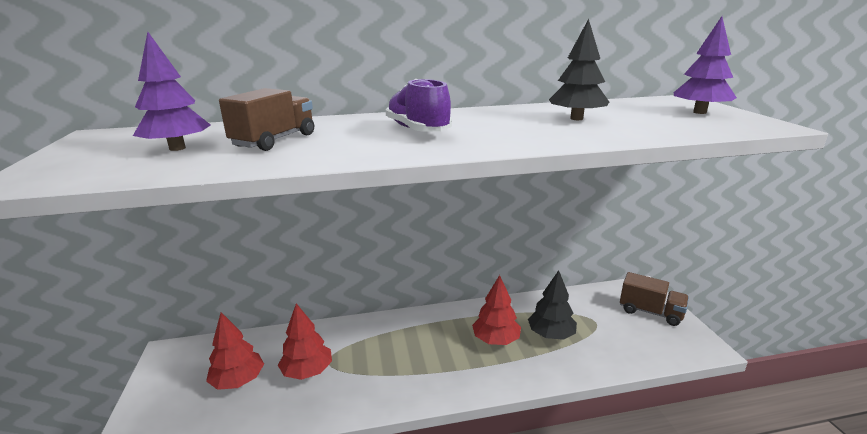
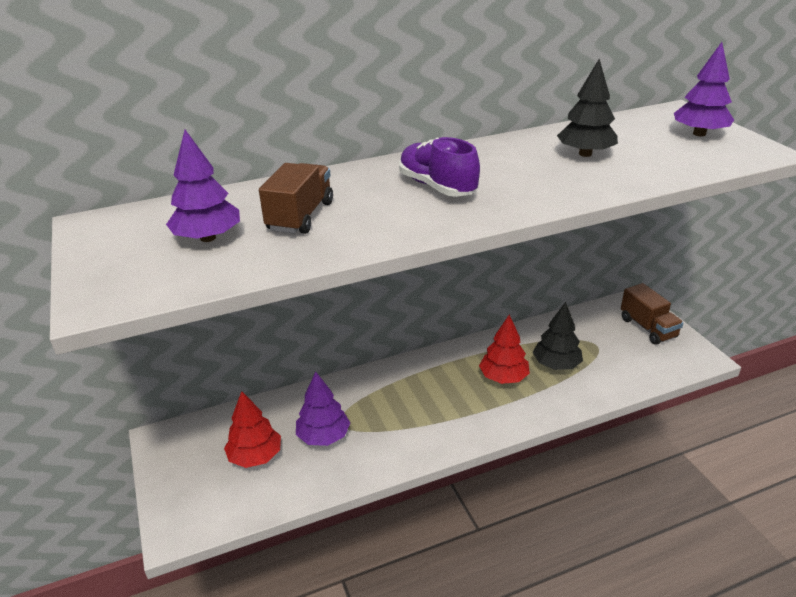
camera: 10 degrees left, 10 degrees up
red tree [278,303,332,380] -> purple tree [296,372,350,446]
brown truck [620,272,689,326] -> brown truck turned 45 degrees clockwise [621,283,684,345]

